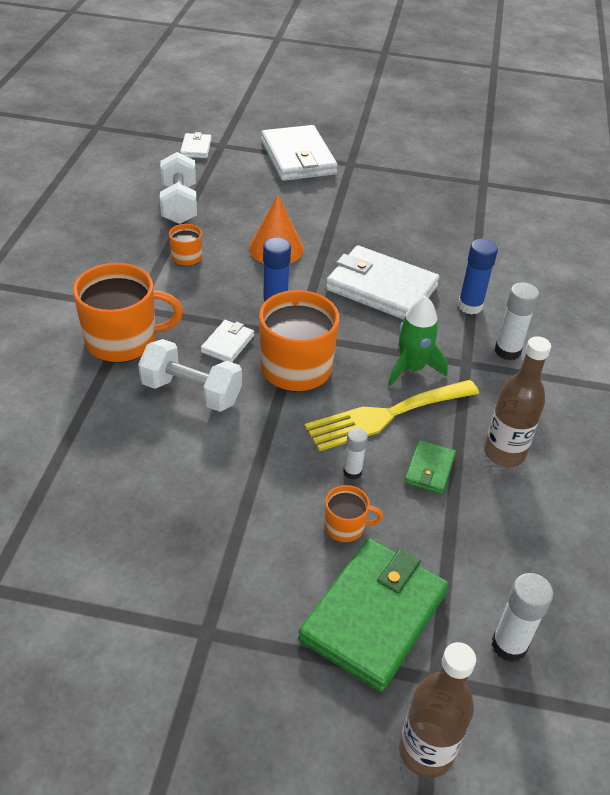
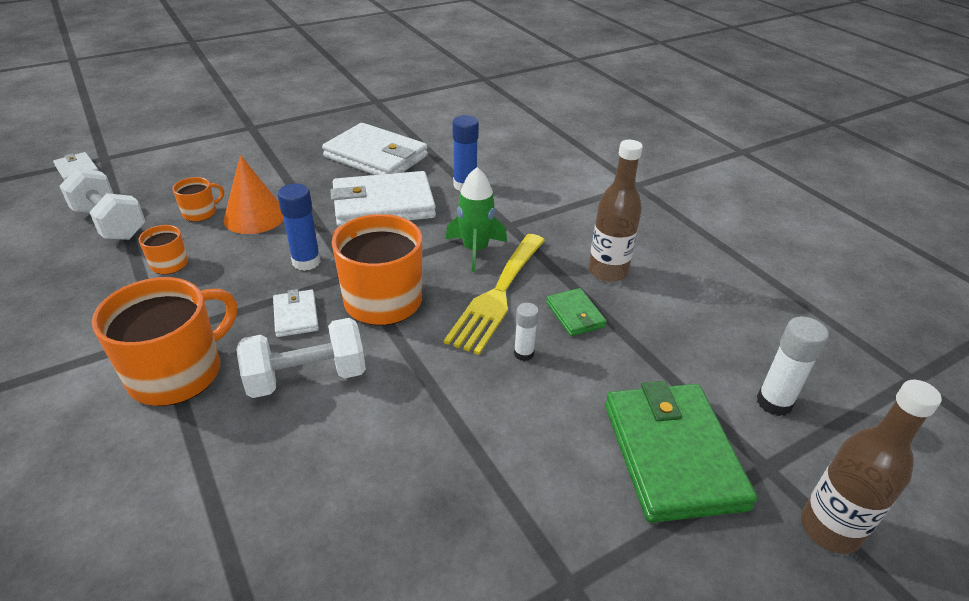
camera: 40 degrees left, 5 degrees down
white wallet [261,125,337,181] -> white wallet moved to [322,123,428,175]
orange mug [324,485,383,542] -> orange mug moved to [173,177,224,222]
white glue stick [495,282,539,360] -> none

